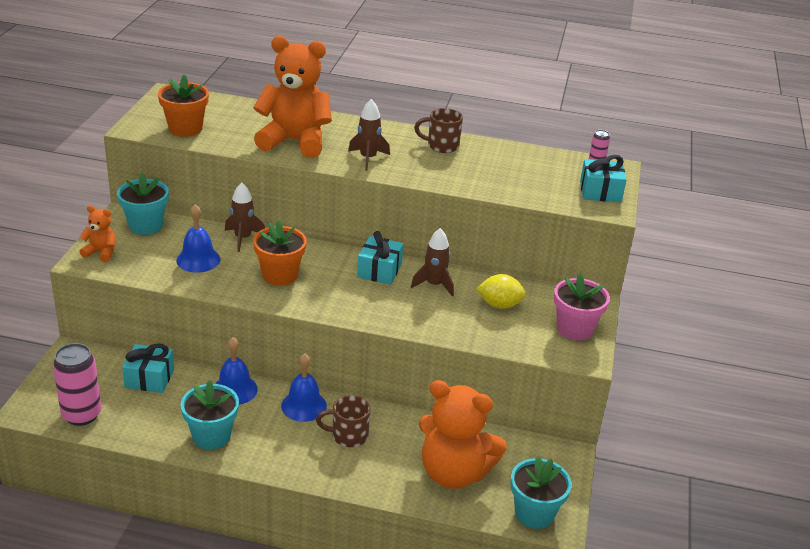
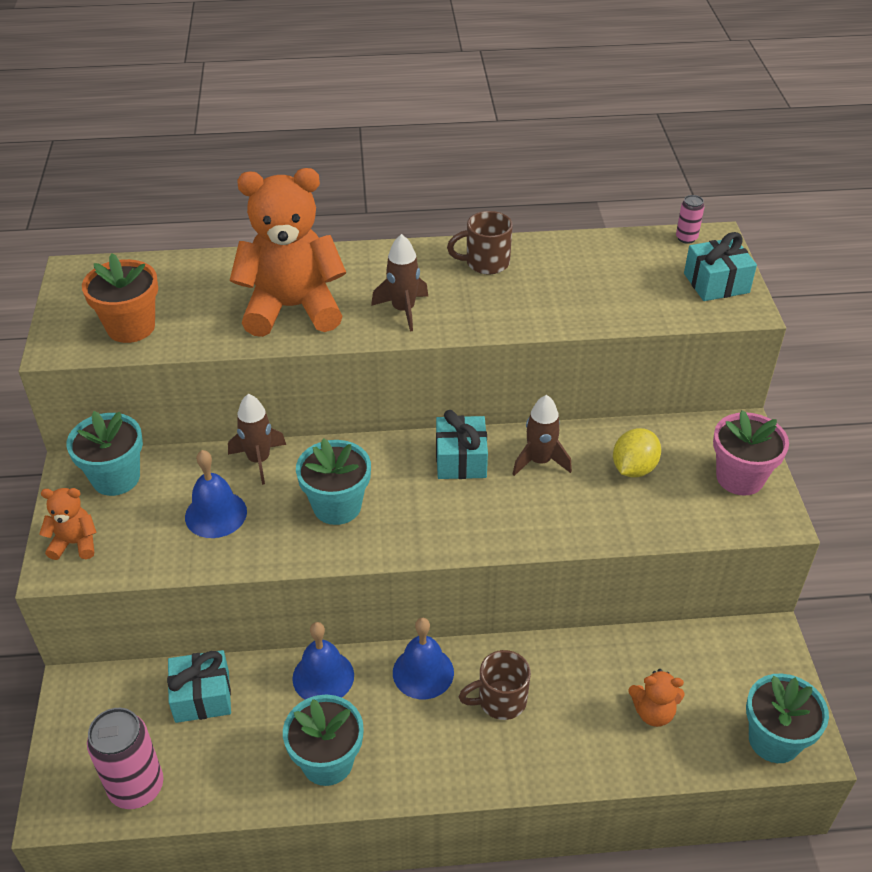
camera: 15 degrees left, 10 degrees up
orange flower pot [253,220,307,285] -> turquoise flower pot [296,438,371,525]
orange teddy bear [419,380,507,489] -> orange teddy bear [628,669,685,727], size x0.46
yellow lemon [476,274,526,309] -> yellow lemon turned 45 degrees counterclockwise [613,428,661,478]

